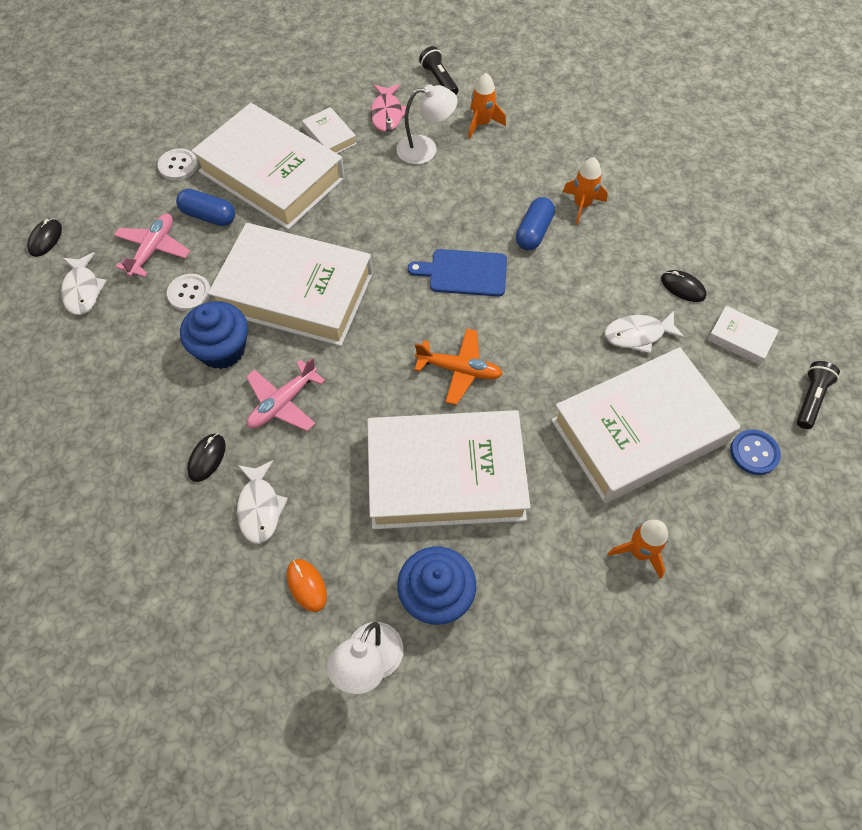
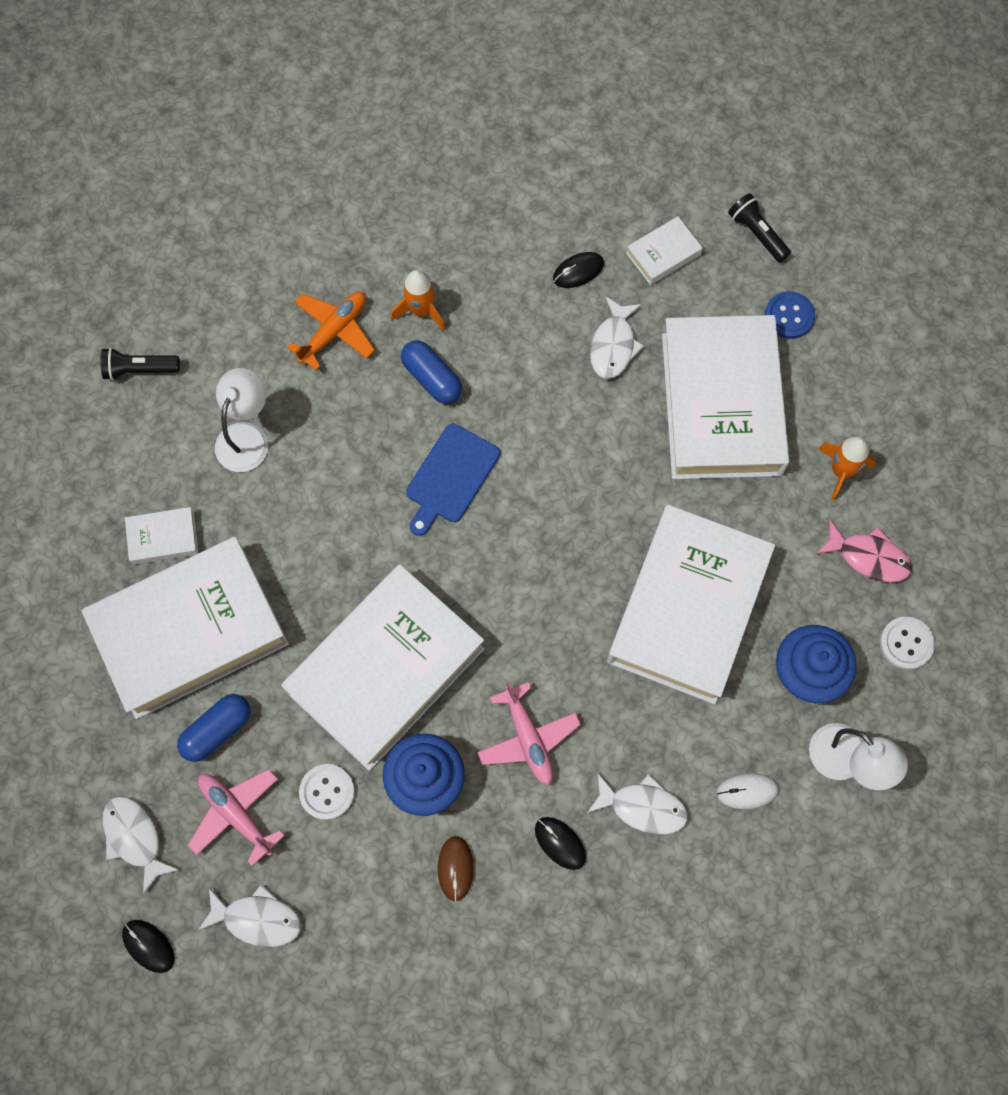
camera: 65 degrees left, 10 degrees up
white button [158,148,198,181] -> white button moved to [880,617,935,670]
orange mouse [287,559,327,612] -> white mouse [716,773,779,809]
pink fish [370,84,406,132] -> pink fish moved to [816,520,912,583]
orange plane [414,328,503,405] -> orange plane moved to [287,292,375,371]
orange rocket [468,73,506,139] -> none
none -> white fish [103,796,179,894]
none -> brown mouse [438,836,474,901]

